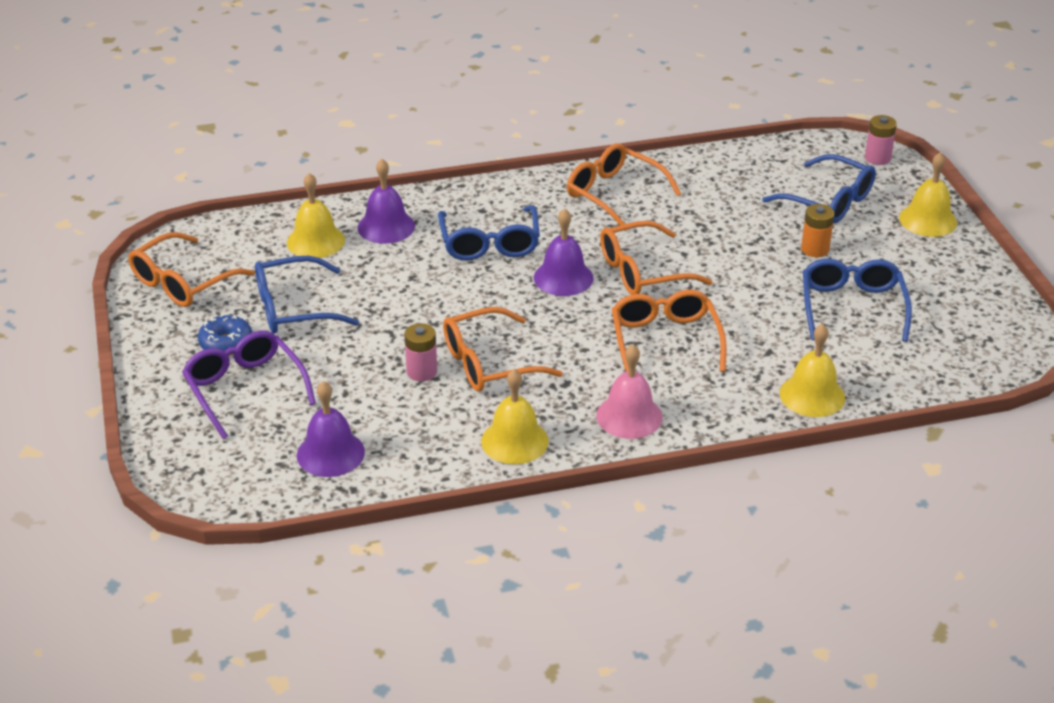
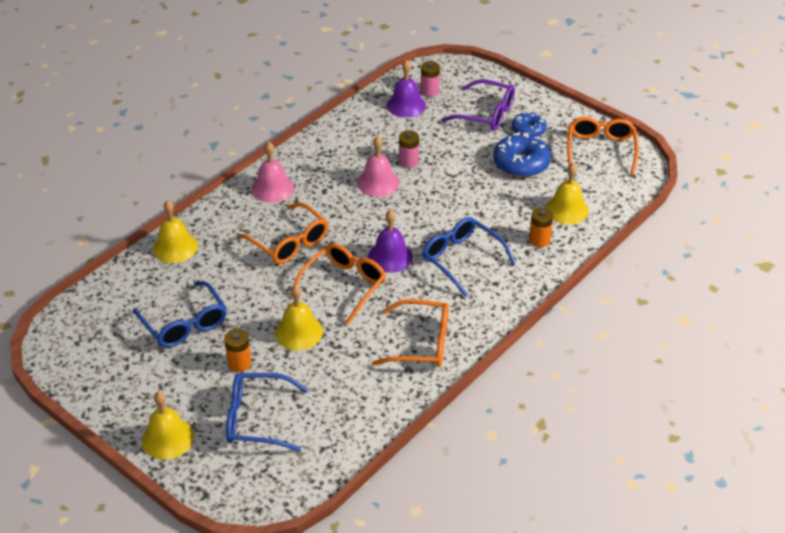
camera: 145 degrees right, 5 degrees up
blue glasses [255,256,359,333] -> blue donut [493,132,551,178]
purple bell [358,159,415,244] -> orange battery [529,207,553,247]
orange glasses [443,307,563,392] -> pink bell [357,136,399,197]
yellow bell [481,369,549,464] -> yellow bell moved to [275,285,323,350]
pink battery [865,115,897,165] -> pink battery moved to [421,61,440,97]

